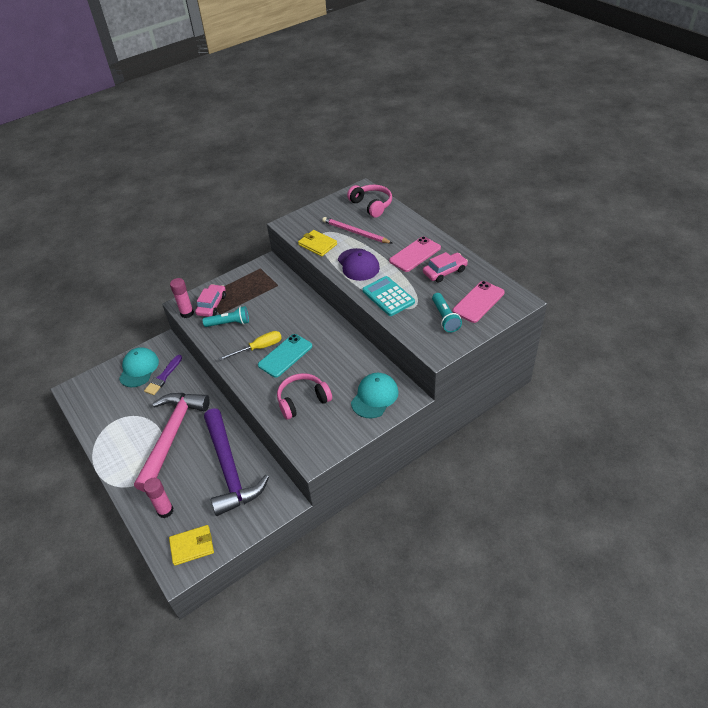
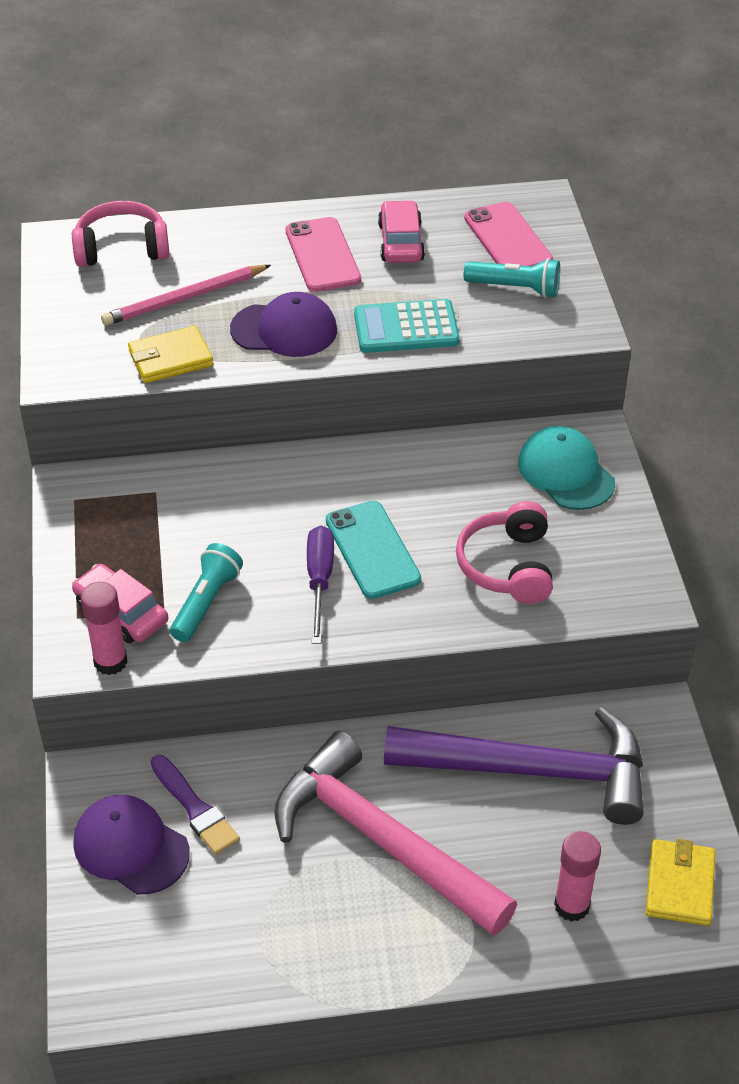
camera: 65 degrees left, 0 degrees up
turquoise cap [119,347,159,387] -> purple cap [73,795,190,894]
yellow screwdriver [218,331,282,361] -> purple screwdriver [307,526,334,644]

